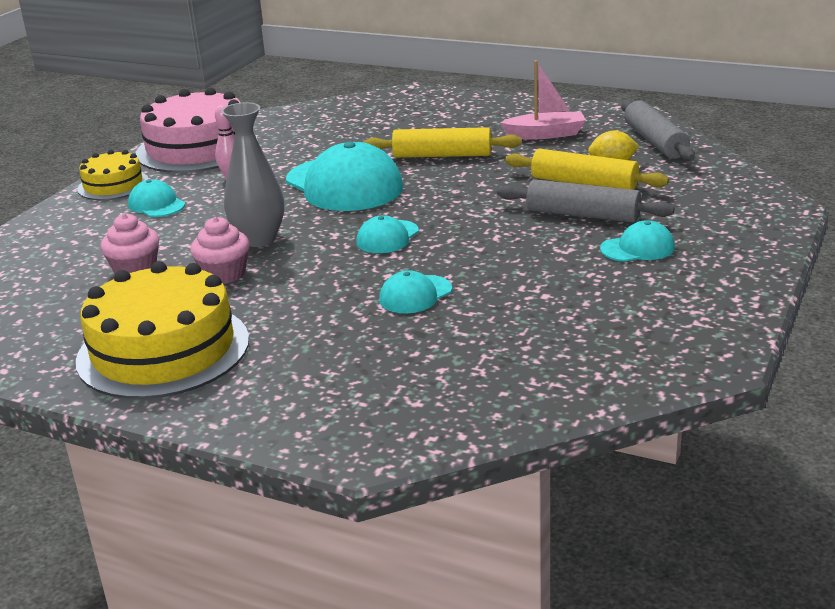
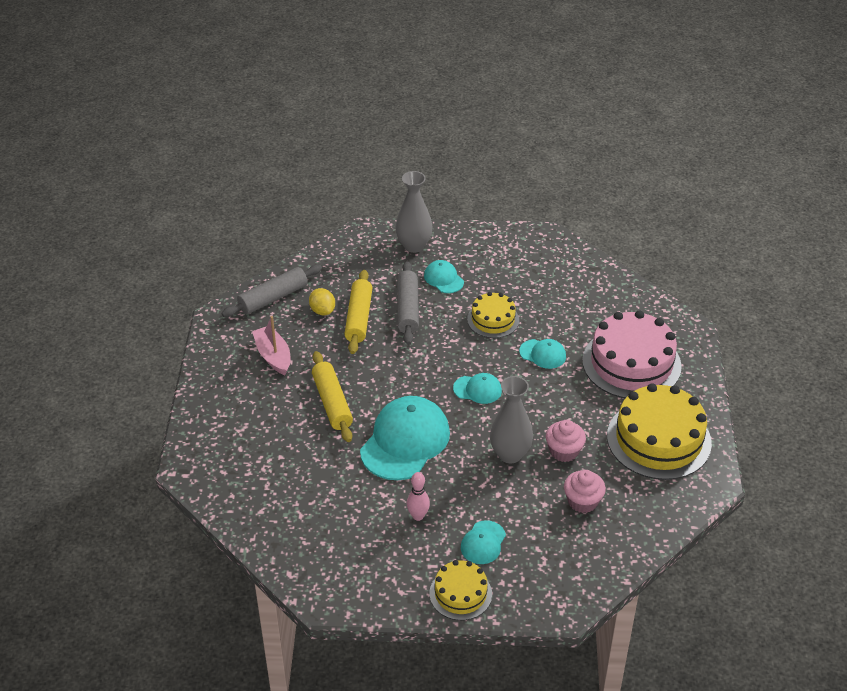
camera: 115 degrees left, 15 degrees up
pink cake [136,87,258,173] -> pink cake moved to [582,310,682,398]
none -> grey vase [395,171,433,253]
none -> yellow cake [467,292,519,338]

